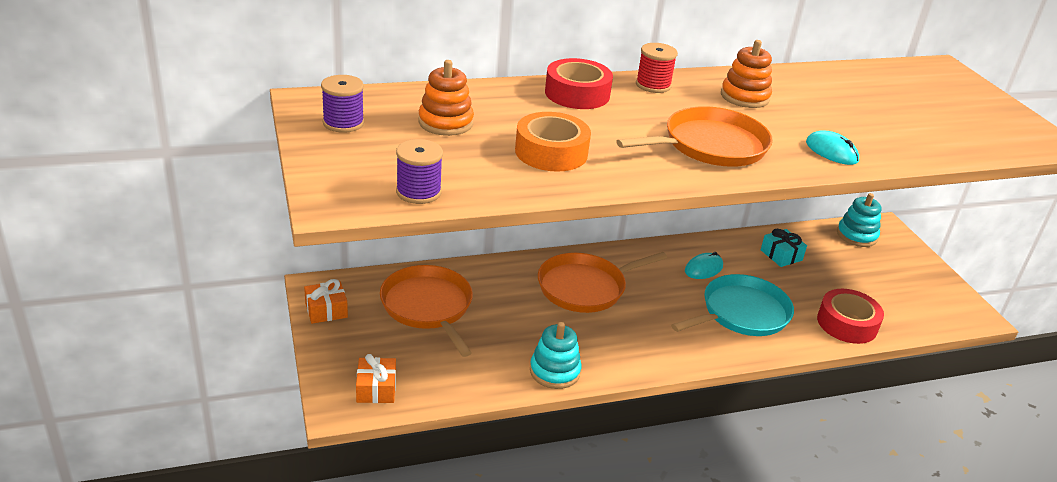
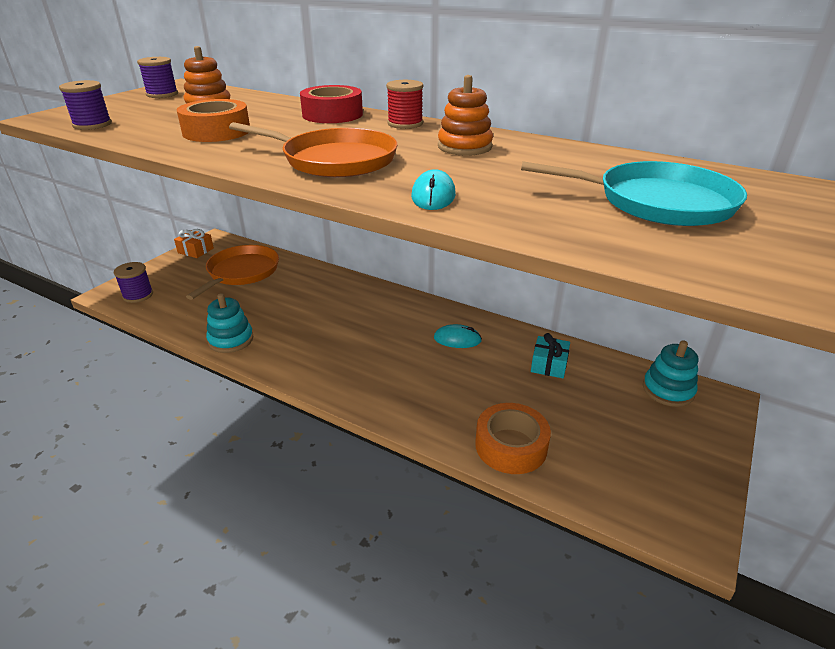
camera: 50 degrees right, 0 degrees up
orange gift [356,354,396,403] -> purple spool [114,262,153,303]
orange pan [538,252,667,313] -> none
turquoise pan [671,274,794,336] -> turquoise pan moved to [521,161,747,226]
red tape [817,289,884,344] -> orange tape [475,403,551,474]

